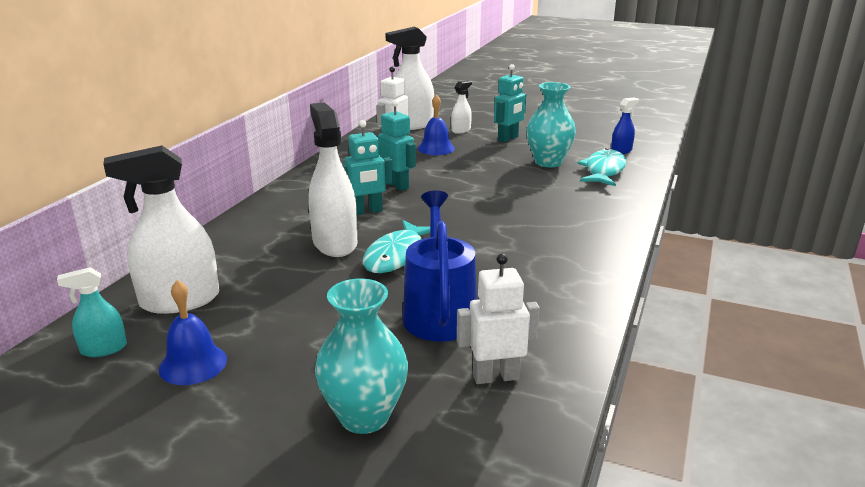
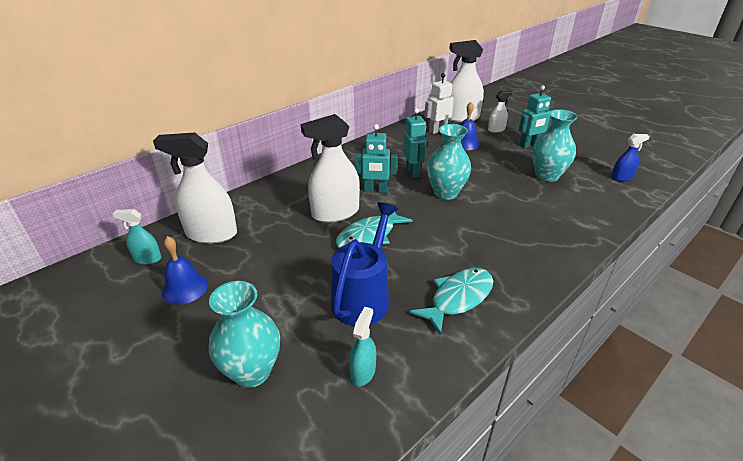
camera: 25 degrees right, 10 degrees up
white spray bottle [308,102,357,257] -> white spray bottle turned 120 degrees counterclockwise [301,114,360,222]
white robot [457,254,540,384] -> turquoise spray bottle [349,307,376,386]
turquoise fish [578,148,626,186] -> turquoise fish moved to [409,268,493,335]
none -> turquoise vase [427,124,471,200]

